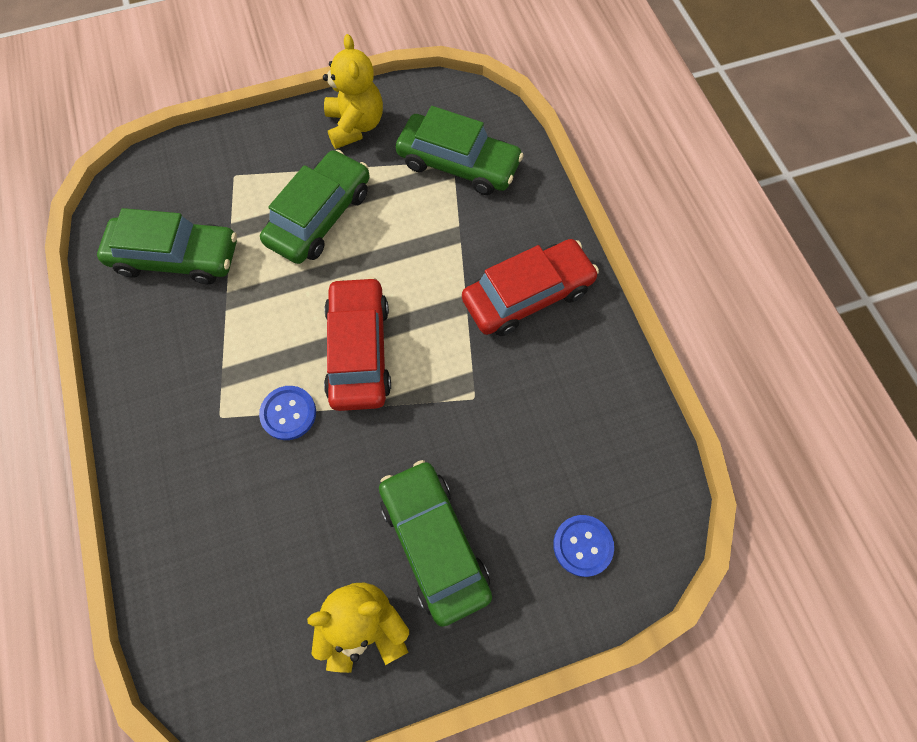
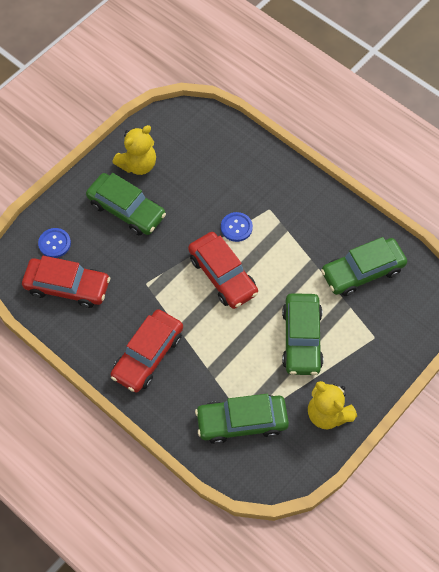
camera: 150 degrees right, 5 degrees down
none -> red car [22,256,110,308]

